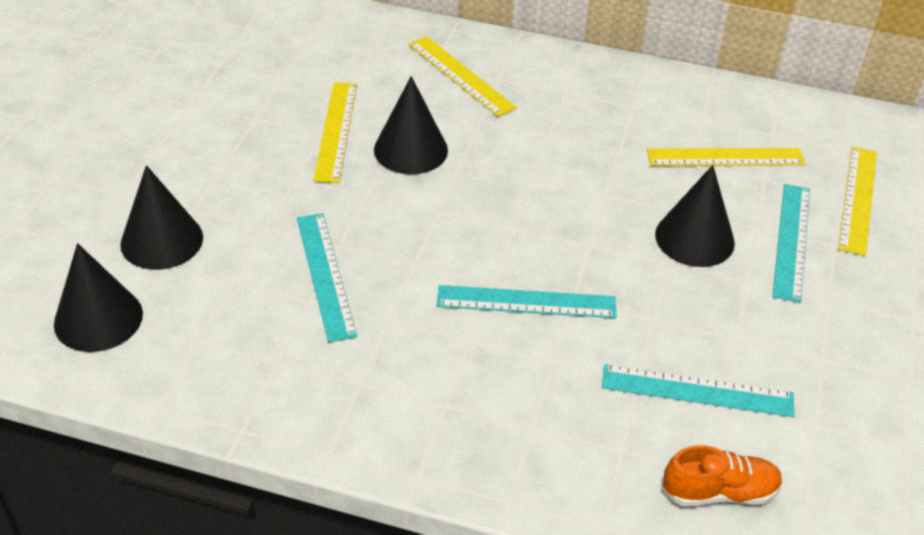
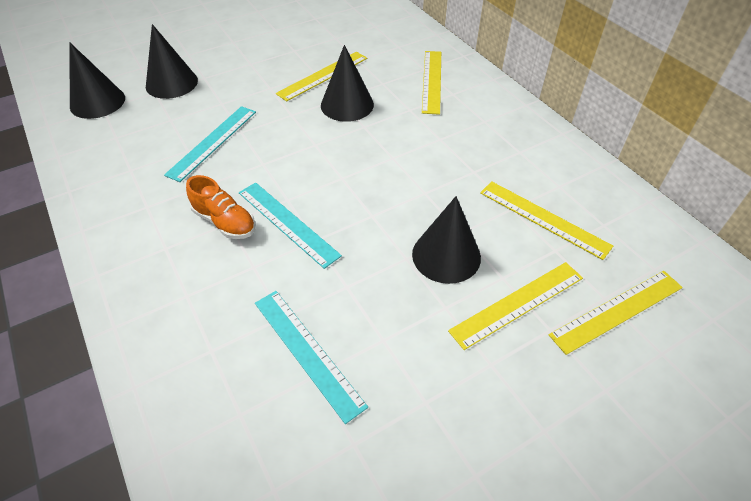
camera: 45 degrees right, 5 degrees up
orange shoe [663,445,783,506] -> orange shoe moved to [186,175,256,239]
turquoise ruler [772,184,810,303] -> yellow ruler [448,262,583,350]

